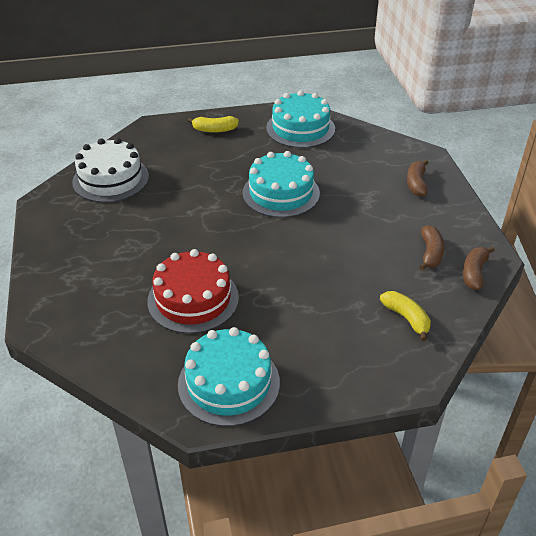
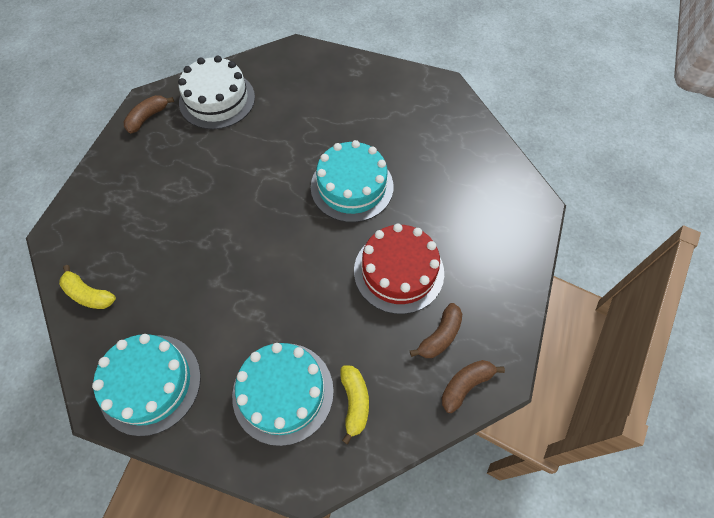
camera: 30 degrees right, 20 degrees up
red cake [147,249,239,334] -> red cake moved to [354,223,444,314]
yellow banana [187,116,239,133] -> yellow banana moved to [59,265,116,309]
turquoise cake [266,90,335,148] -> turquoise cake moved to [232,343,334,446]
brown banana [407,160,428,197] -> brown banana moved to [123,95,174,134]

